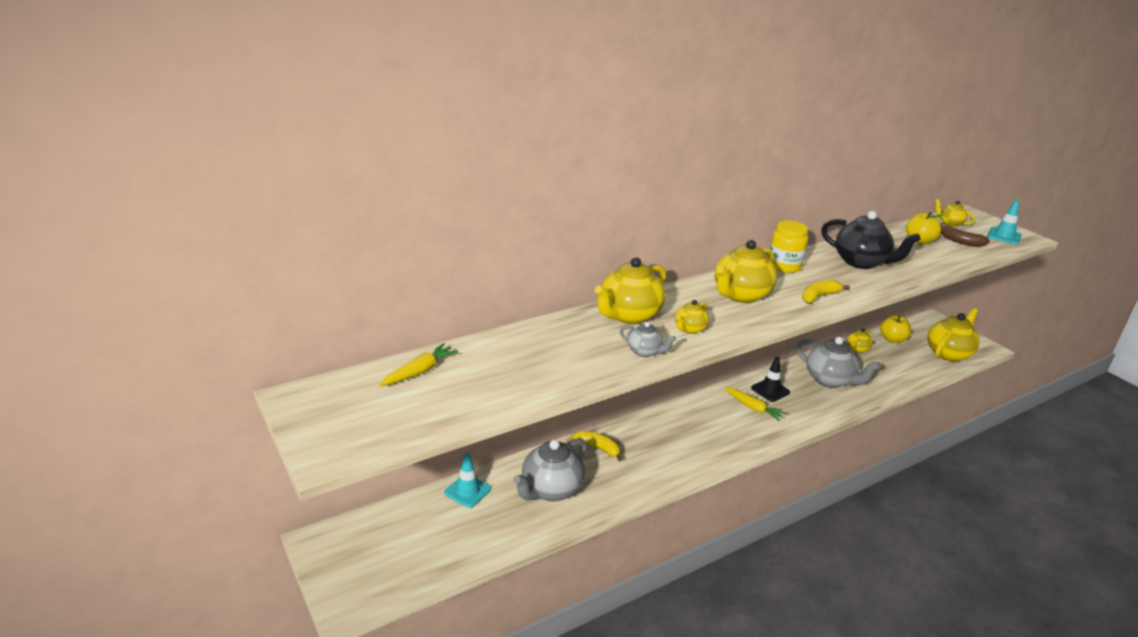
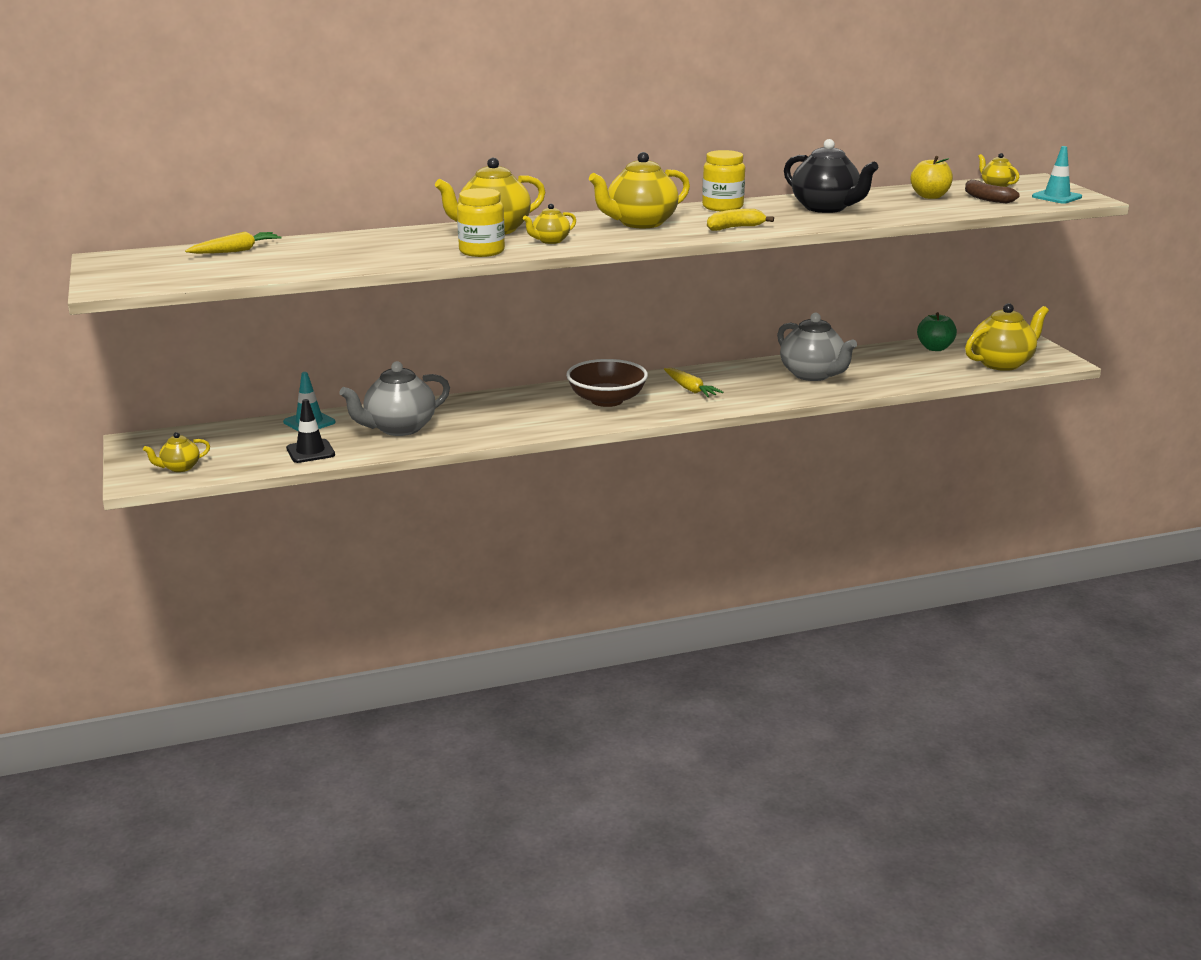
camera: 15 degrees right, 5 degrees down
yellow banana [571,431,622,461] -> none
grey teapot [620,322,676,357] -> yellow jar [457,188,505,257]
black traffic cone [751,357,790,402] -> black traffic cone moved to [286,399,335,463]
yellow teapot [847,328,873,353] -> yellow teapot moved to [143,432,210,472]
yellow apple [880,315,911,343] -> green apple [917,312,957,351]
none -> brown bowl [566,359,648,407]

